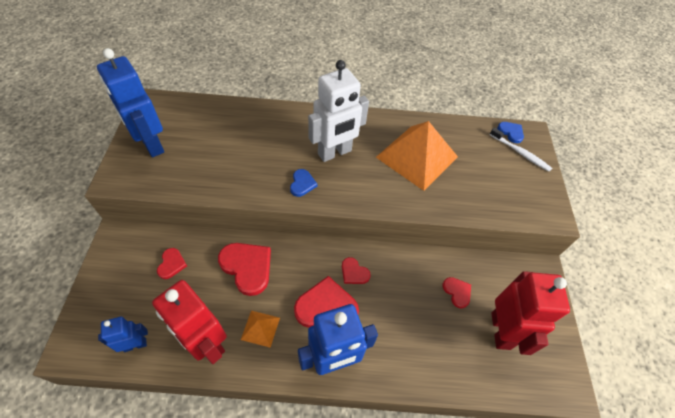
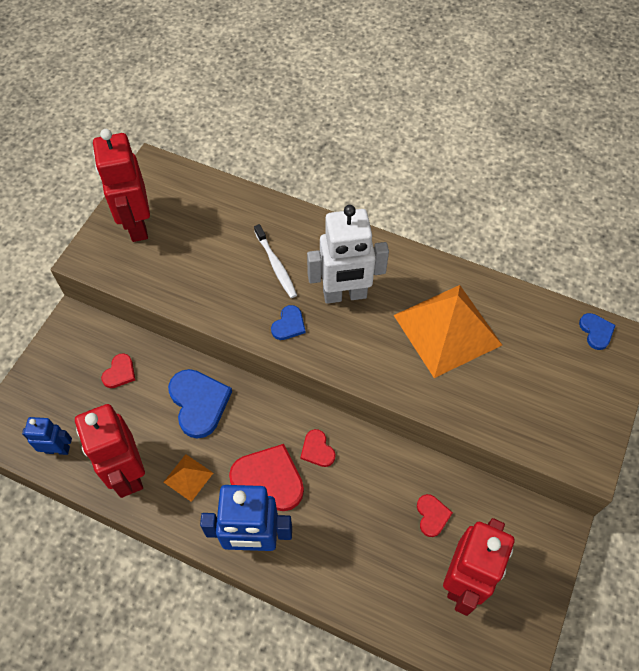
camera: 25 degrees right, 5 degrees up
blue robot [97,48,164,157] -> red robot [93,129,150,242]
red heart [218,243,271,296] -> blue heart [168,369,232,439]
white toothbrush [490,128,552,172] -> white toothbrush moved to [254,224,297,298]

